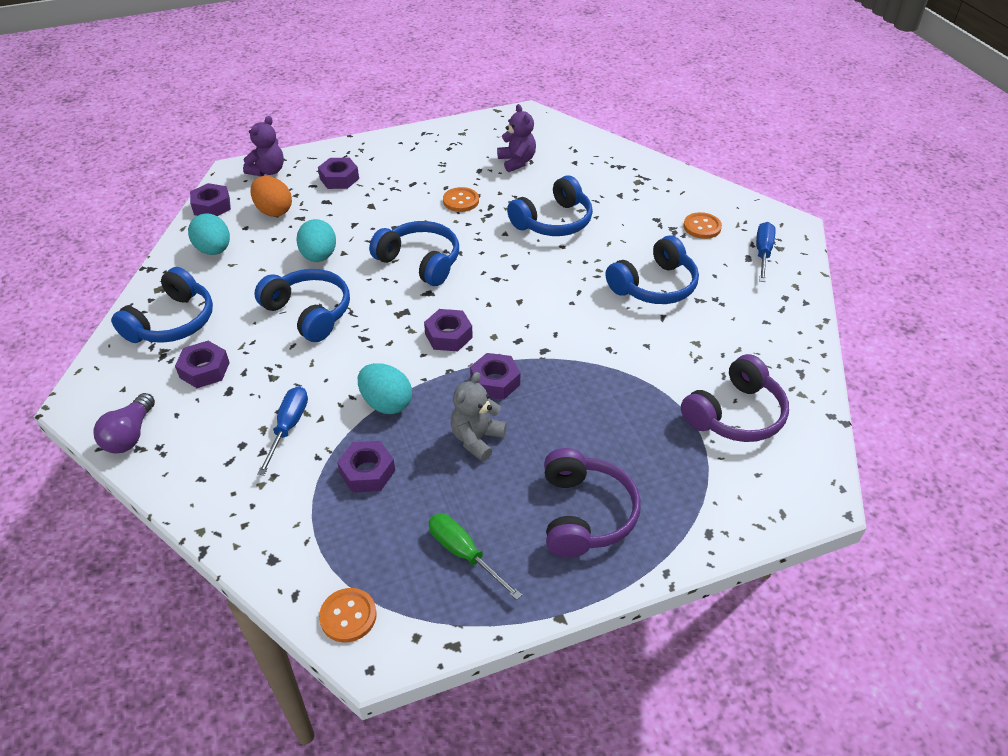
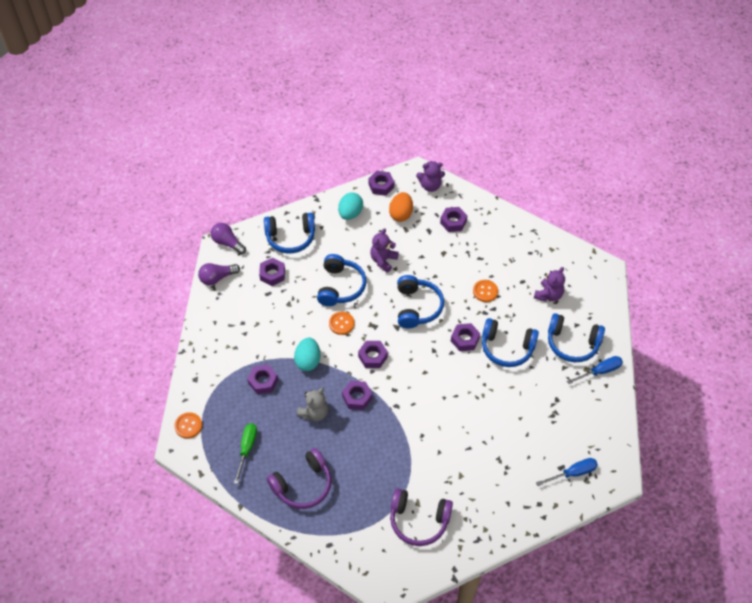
camera: 55 degrees right, 10 degrees up
blue screwdriver [257,386,308,476] -> blue screwdriver moved to [567,356,623,384]
turquoise egg [297,219,336,262] -> purple teddy bear [370,228,399,272]
grey teddy bear [450,372,507,461] -> grey teddy bear turned 135 degrees clockwise [296,387,328,421]
blue headphones [606,235,699,304] -> blue headphones moved to [548,313,605,362]
orange button [683,212,722,239] -> orange button moved to [329,312,355,335]
none -> purple light bulb [211,223,246,254]
none -> purple nut [451,323,480,351]

